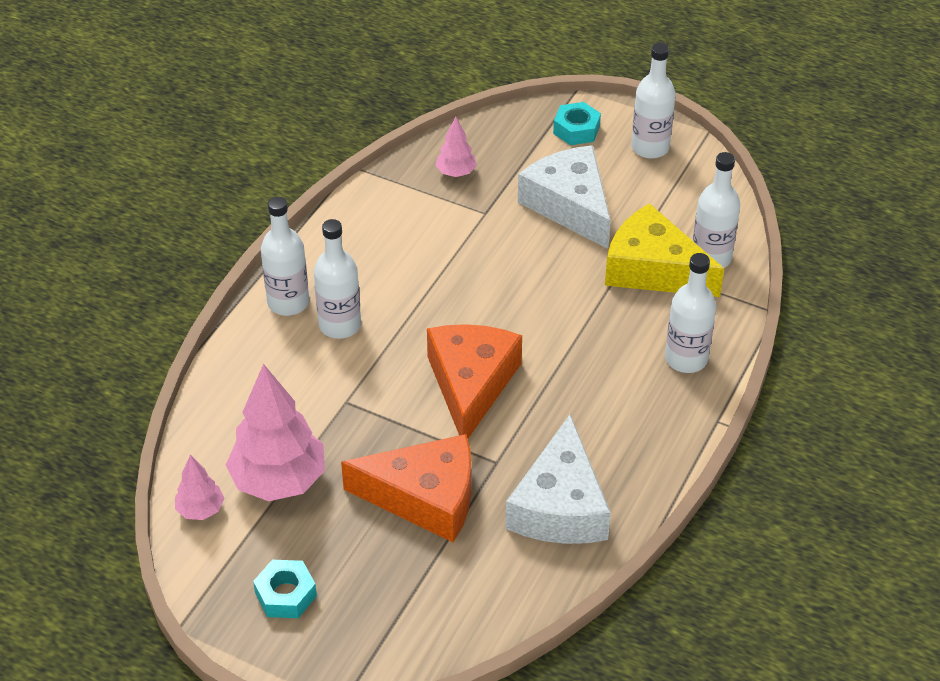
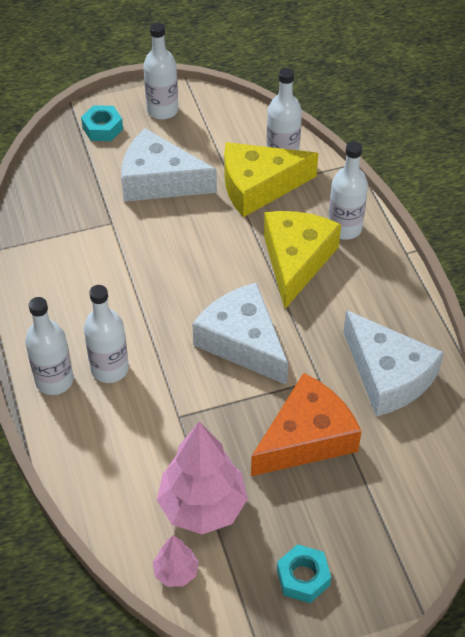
camera: 45 degrees left, 5 degrees up
orange cheese [427,324,522,438] -> white cheese [192,282,288,385]
pink tree [435,116,477,177] -> none
none -> yellow cheese [264,211,341,309]

